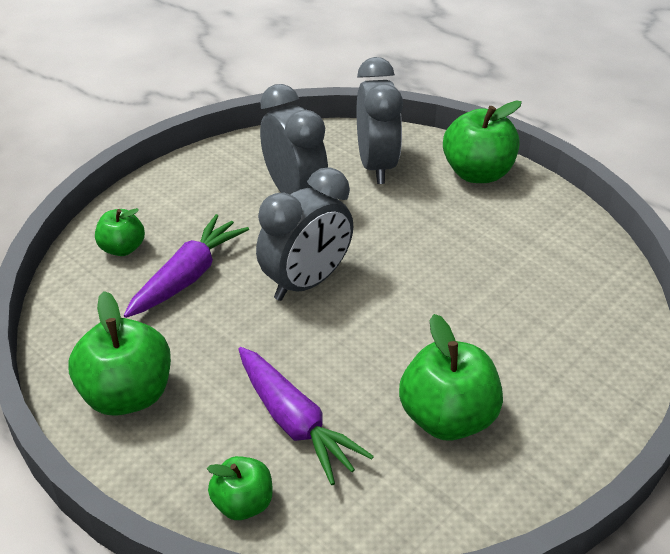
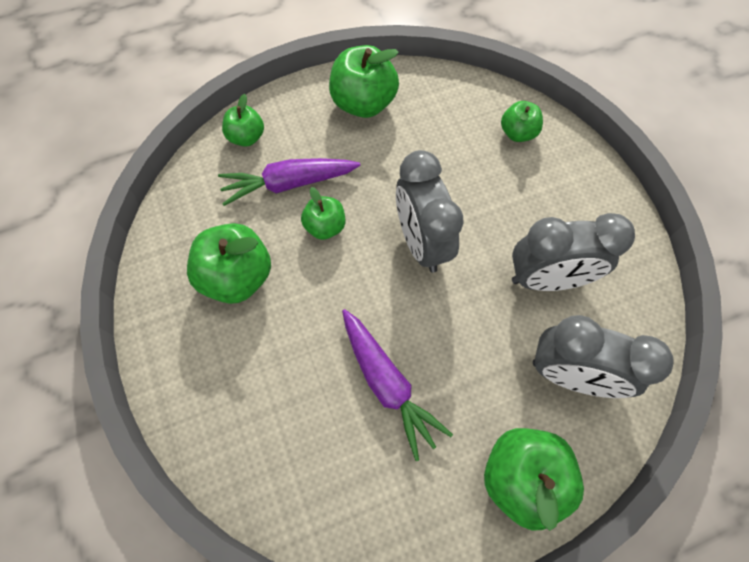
camera: 115 degrees right, 25 degrees up
purple carrot [124,214,249,318] -> purple carrot moved to [342,309,453,461]
none -> green apple [301,187,345,240]

